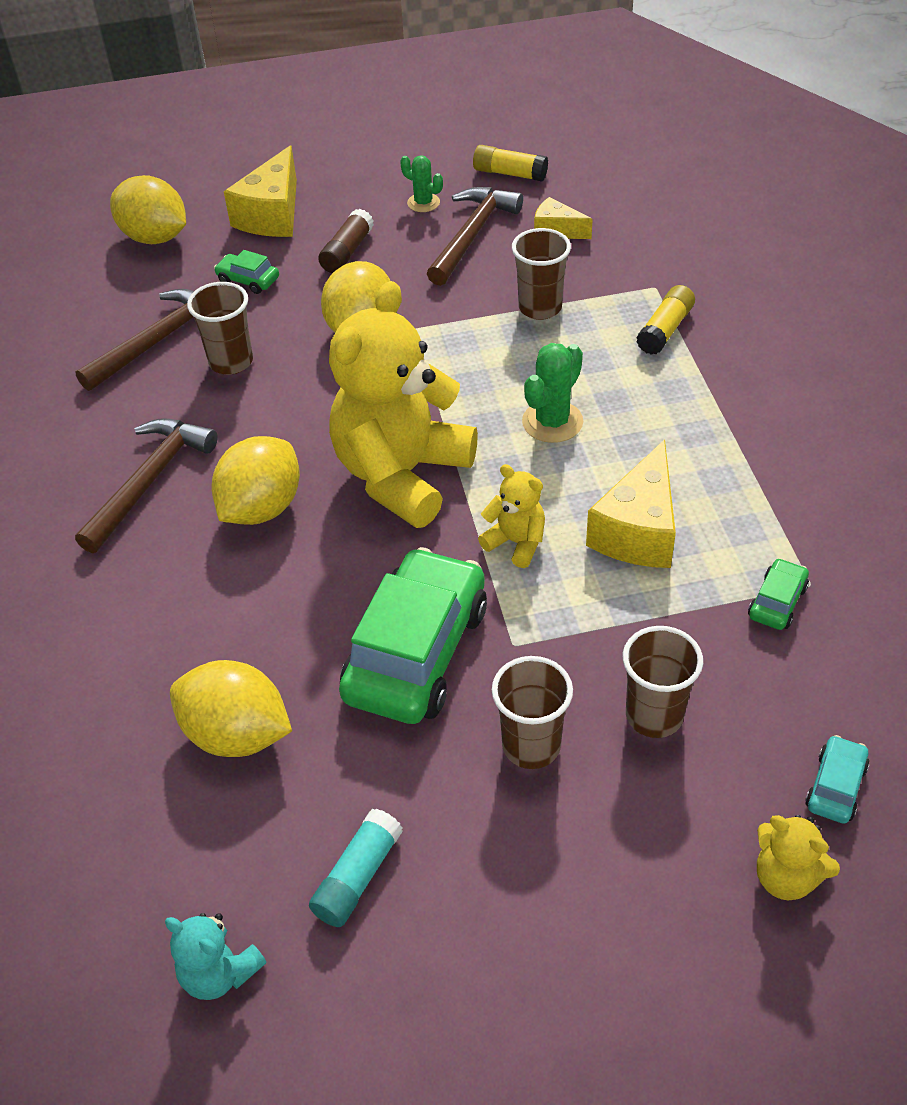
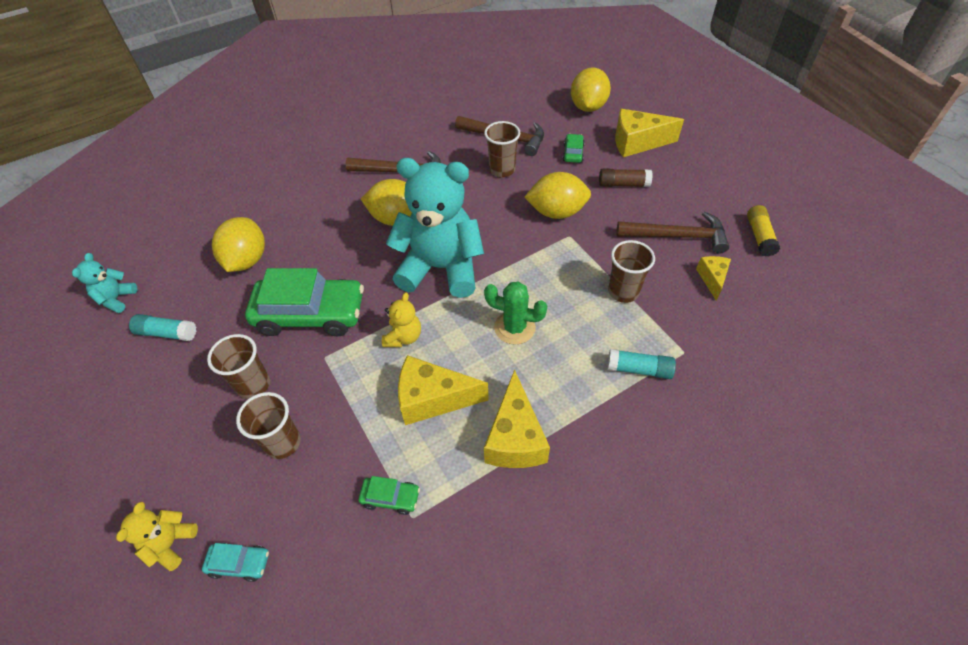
camera: 70 degrees right, 5 degrees up
yellow teddy bear [329,281,478,528] -> turquoise teddy bear [386,158,484,298]
green cactus [400,155,443,212] -> none
yellow glue stick [636,285,695,355] -> turquoise glue stick [607,349,676,379]
none -> yellow cheese [484,369,550,468]

